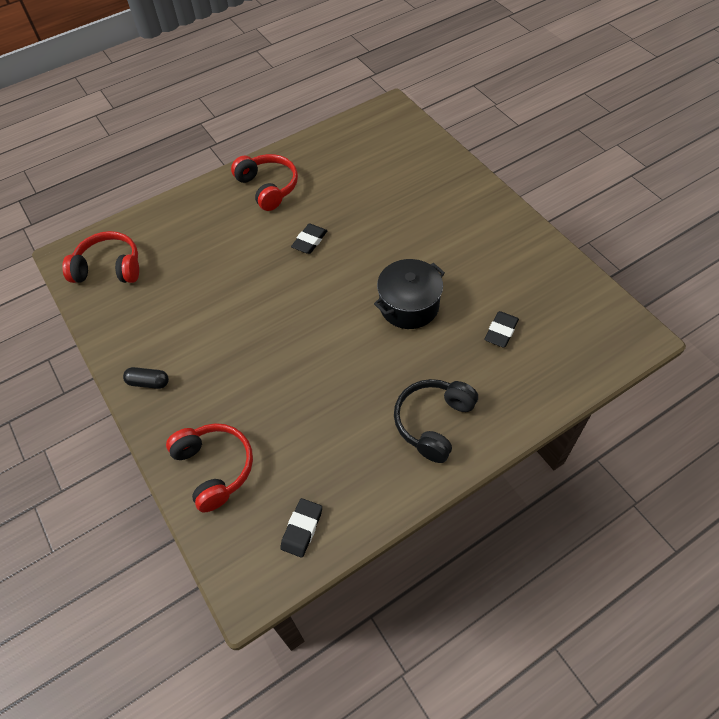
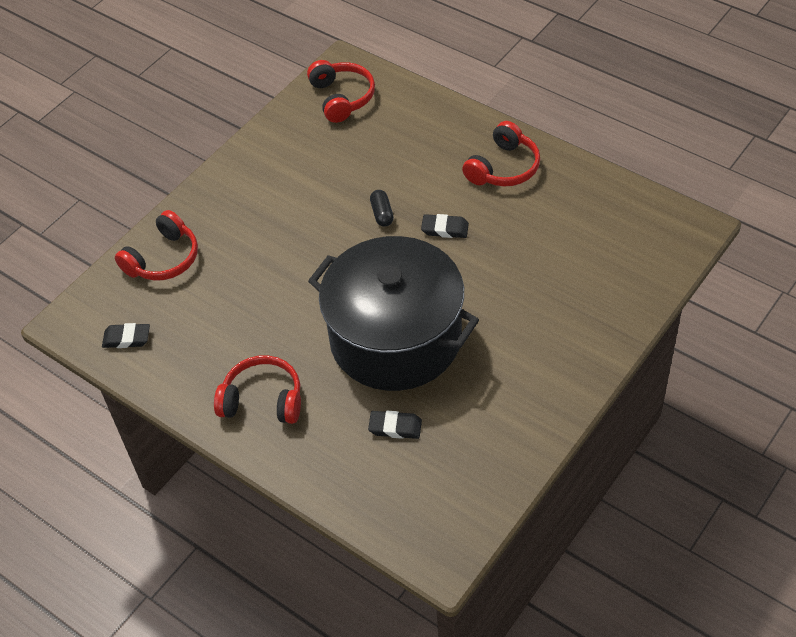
camera: 70 degrees right, 5 degrees down
black capsule [123,367,169,389] -> black capsule moved to [370,190,394,227]
black pot [374,259,445,329] -> black pot [308,236,479,391], size x1.98
black headphones [394,379,478,463] -> red headphones [214,355,301,424]

